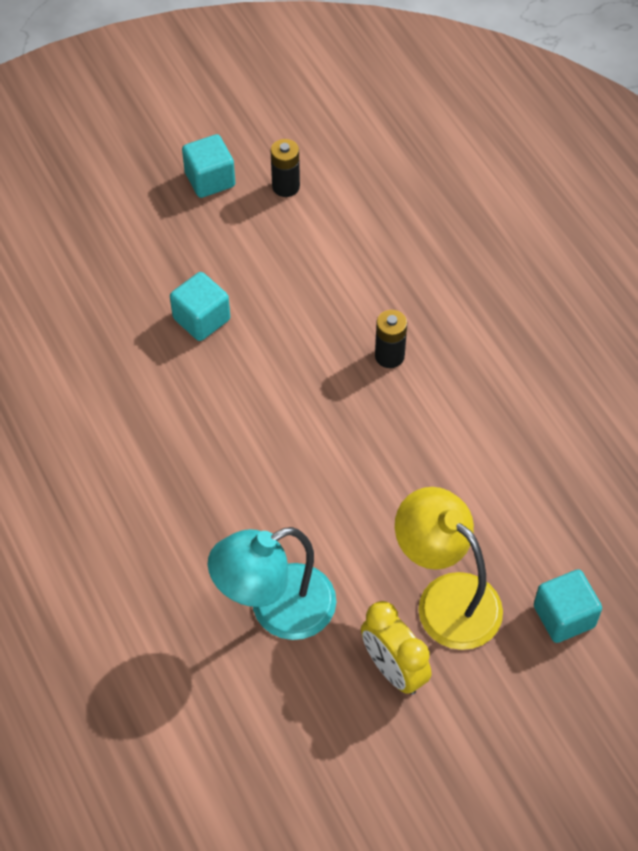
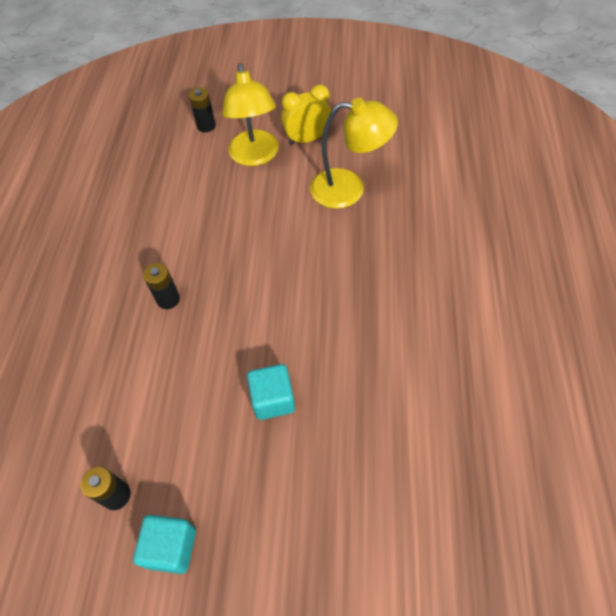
camera: 145 degrees left, 0 degrees up
turquoise lamp [207,527,336,640] -> yellow lamp [310,98,398,209]
yellow clock [361,601,432,695] -> yellow clock turned 105 degrees counterclockwise [281,84,331,145]
turquoise cube [534,569,602,643] -> black battery [189,88,216,132]

